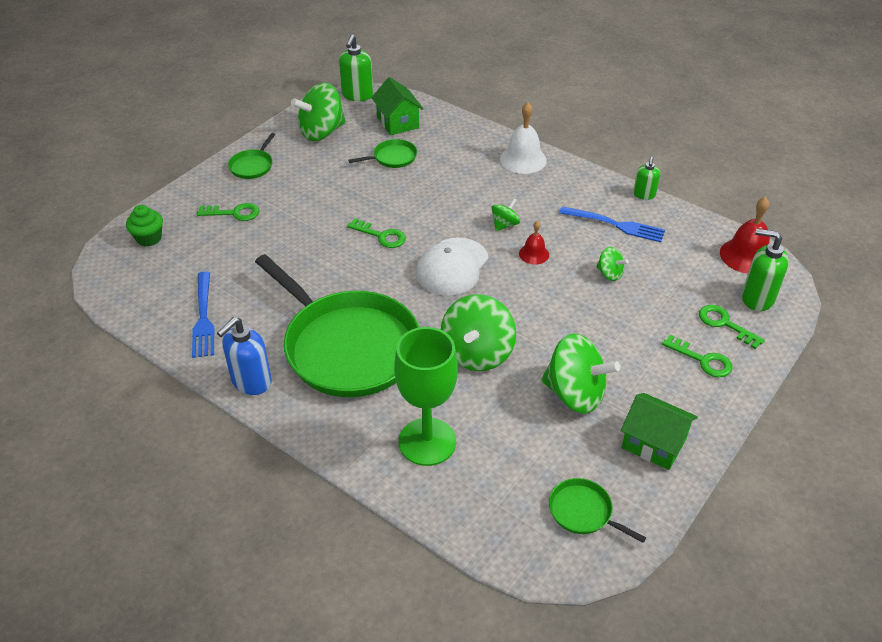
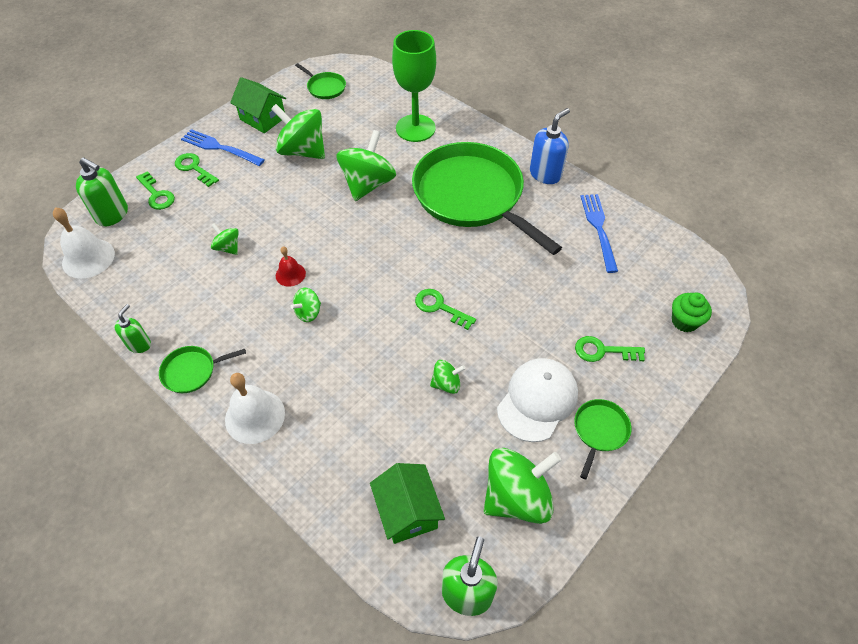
camera: 175 degrees left, 10 degrees up
green pan [348,139,417,168] -> green pan moved to [159,346,246,393]
white cap [416,238,489,296] -> white cap moved to [497,358,578,442]
blue fork [559,206,665,242] -> blue fork moved to [181,129,265,166]
red bell [720,197,770,274] -> white bell [53,208,115,278]
none -> green spinning top [430,360,465,394]

